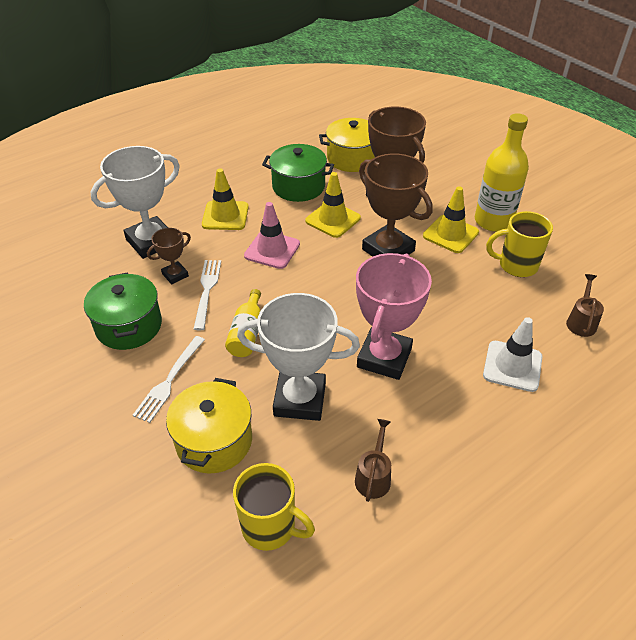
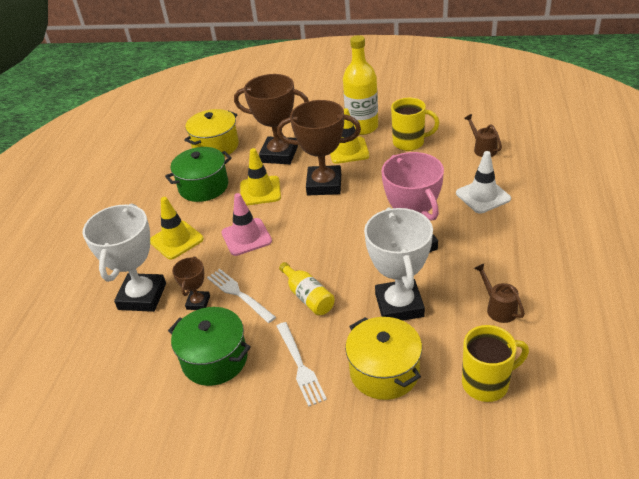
camera: 40 degrees left, 5 degrees down
white trophy [237,293,360,421] -> white trophy turned 60 degrees counterclockwise [364,207,433,321]
yellow mug [486,211,553,277] -> yellow mug turned 135 degrees counterclockwise [391,98,439,151]

